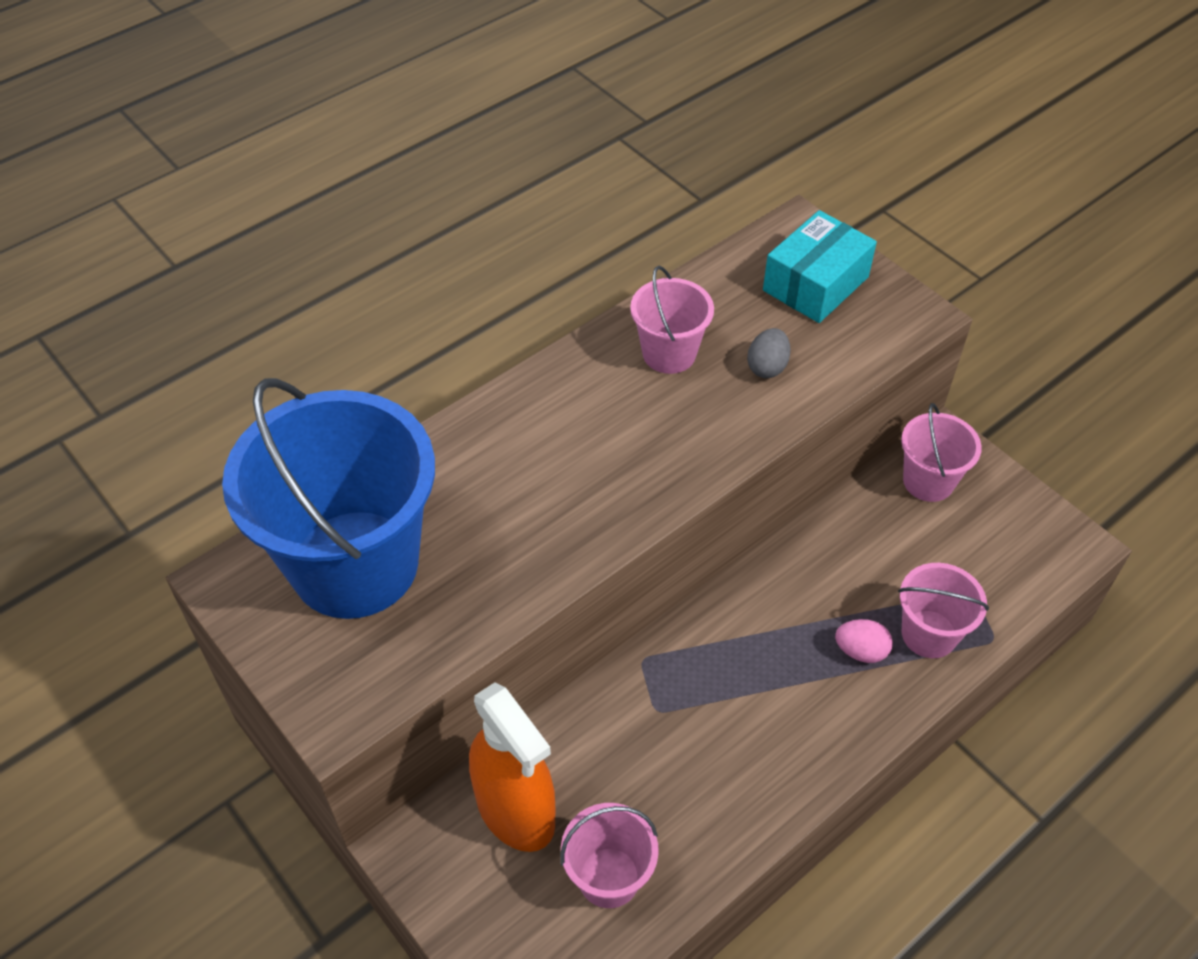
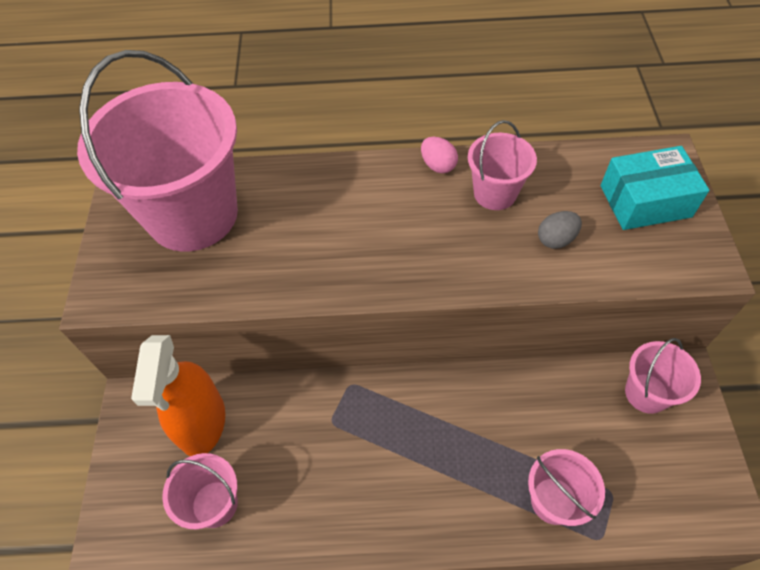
camera: 40 degrees right, 5 degrees up
blue bucket [222,378,435,619] -> pink bucket [77,50,238,252]
pink egg [835,619,893,663] -> pink egg moved to [421,137,458,173]

